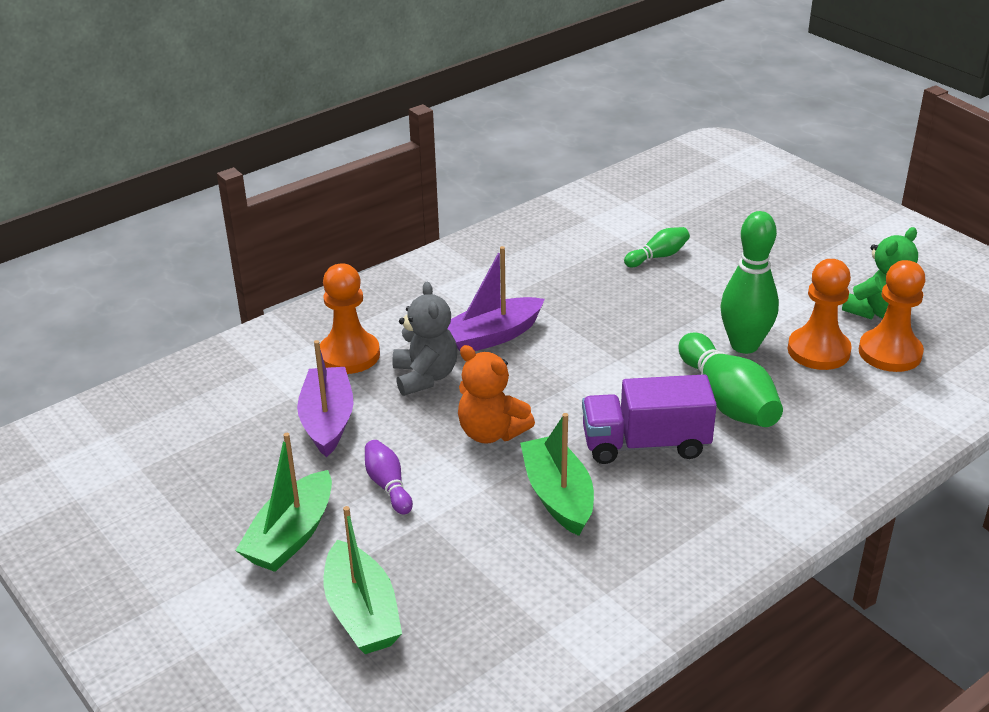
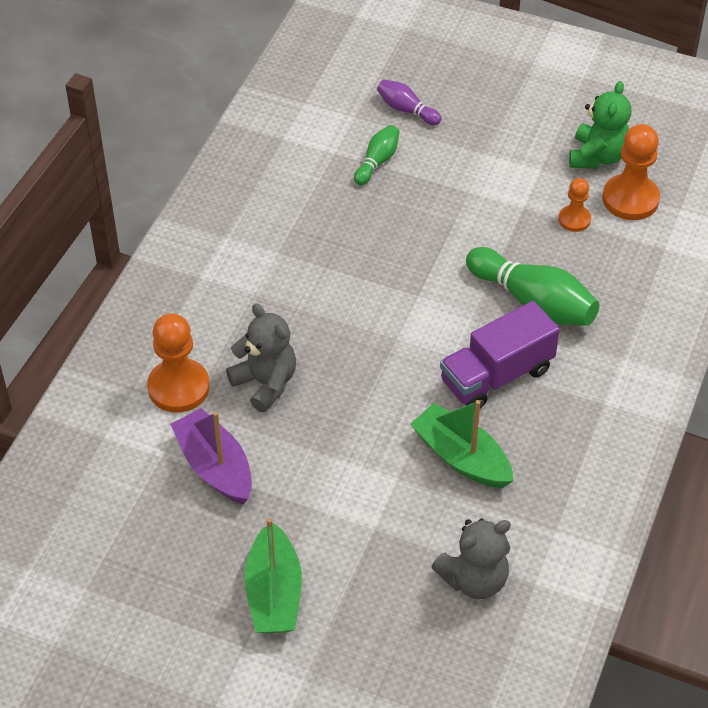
camera: 30 degrees left, 15 degrees up
green boat [324,506,402,654] -> none
purple bowling pin [365,440,413,515] -> purple bowling pin moved to [377,80,441,125]
purple boat [447,246,545,351] -> none
orange teddy bear [458,345,535,444] -> none
green bowling pin [720,211,779,354] -> none
orange pawn [788,259,852,370] -> orange pawn [558,178,591,232], size x0.57
none -> grey teddy bear [432,519,511,599]

